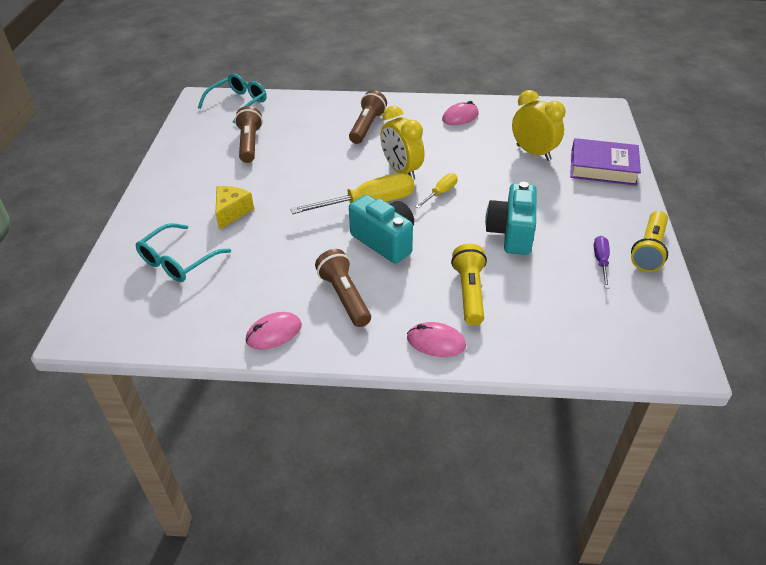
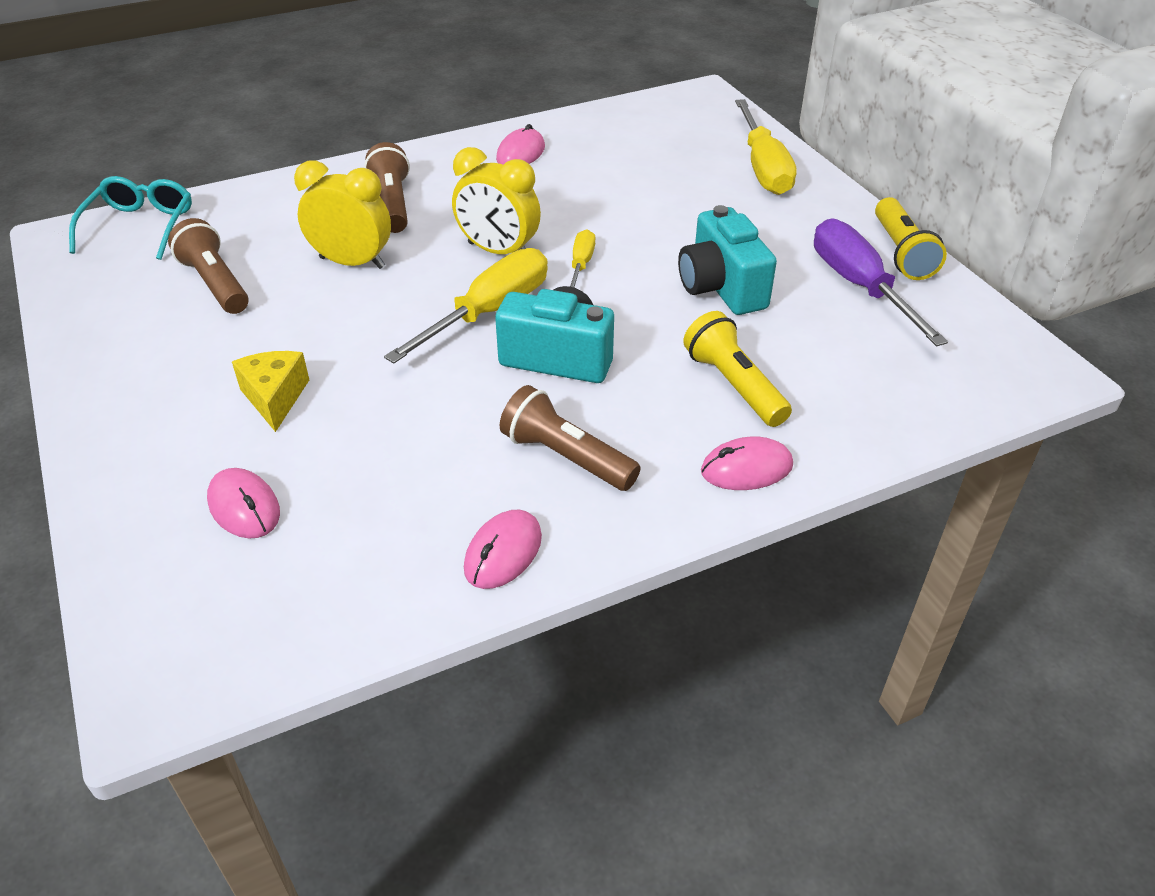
camera: 30 degrees left, 0 degrees up
turquoise glasses [136,223,231,282] -> pink mouse [207,468,280,538]
yellow clock [512,90,565,161] -> yellow clock moved to [294,160,391,269]
purple book [570,138,641,186] -> yellow screwdriver [735,99,797,195]
purple screwdriver [594,236,610,288] -> purple screwdriver [814,219,948,346], size x1.93

